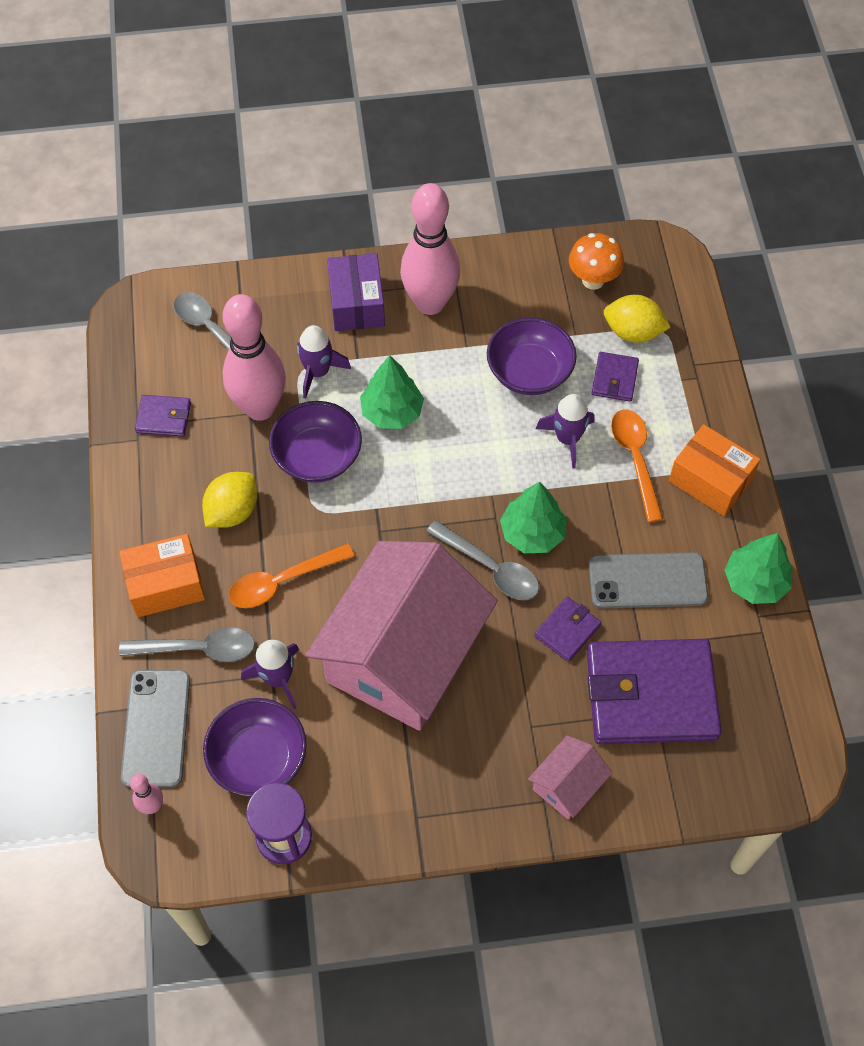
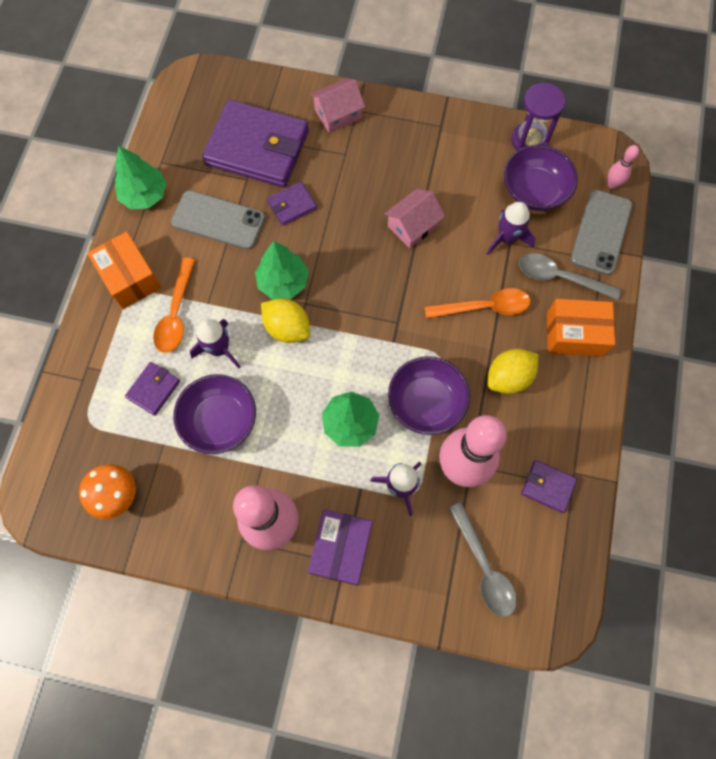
camera: 160 degrees left, 10 degrees up
pink house [306,541,498,731] -> pink house [384,189,445,248], size x0.42
grey spoon [426,520,539,600] -> none
yellow lemon [604,295,670,343] -> yellow lemon moved to [261,298,310,343]

